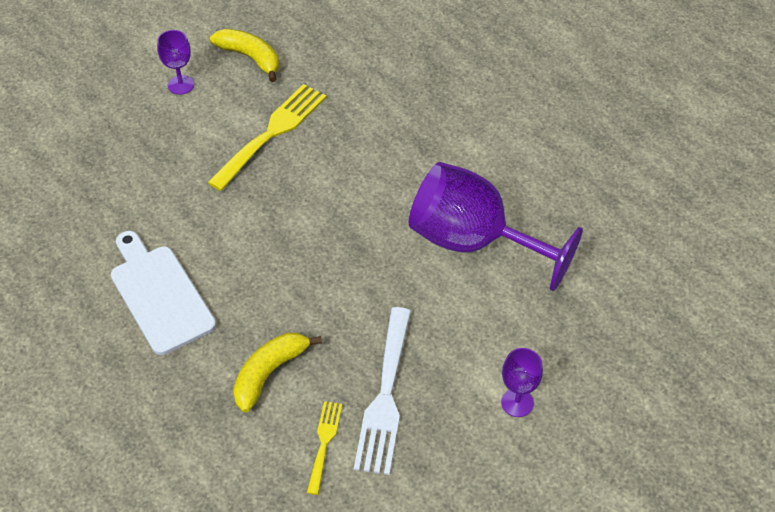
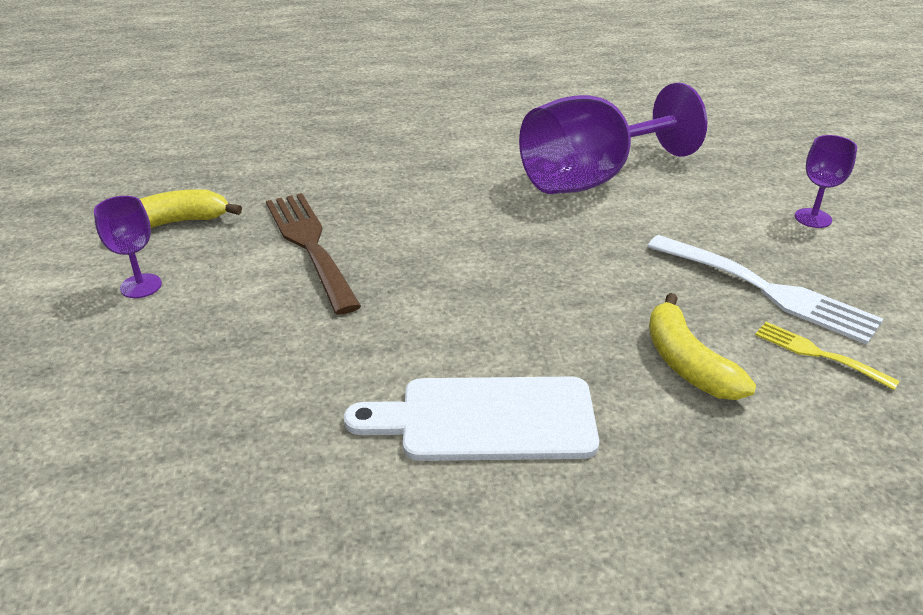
camera: 60 degrees left, 15 degrees down
yellow fork [207,84,326,191] -> brown fork [266,193,361,315]

